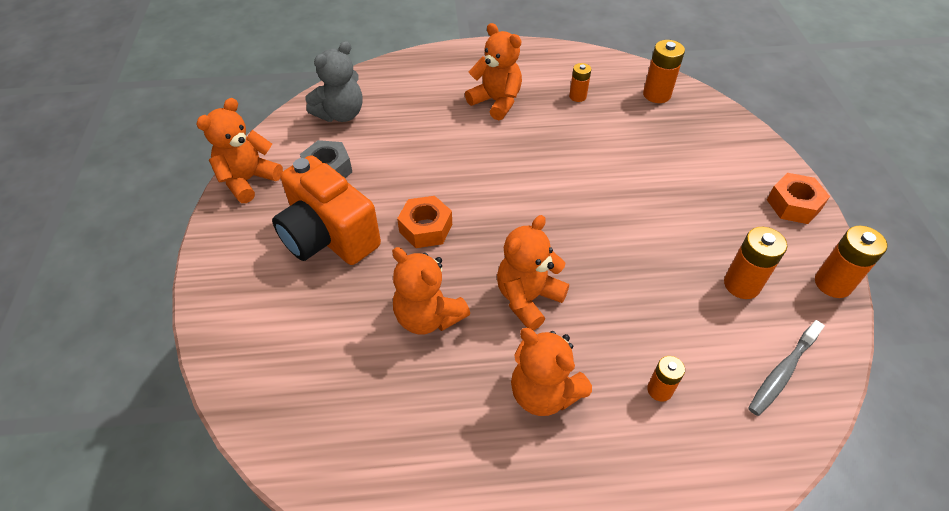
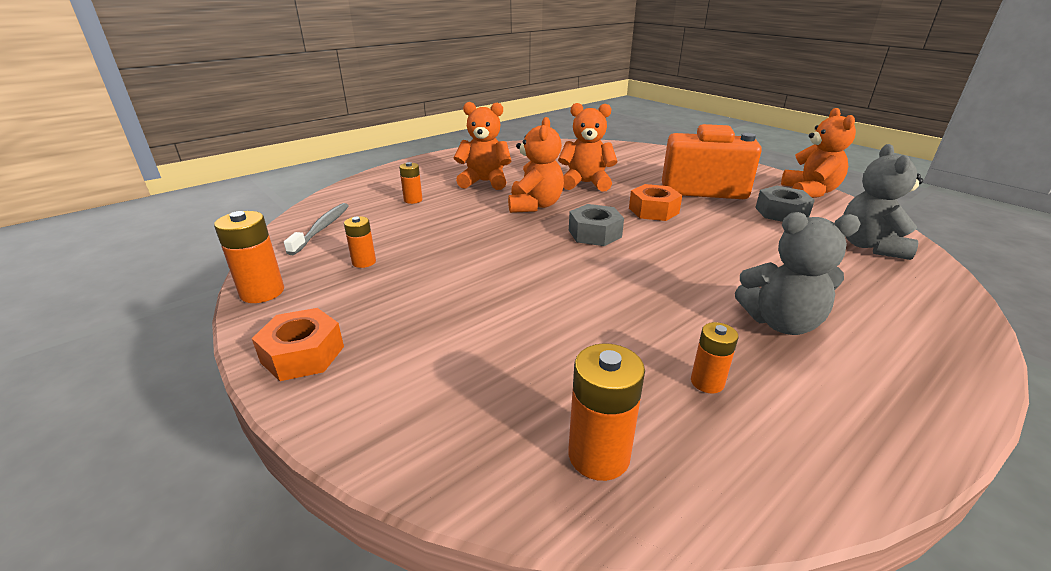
camera: 145 degrees right, 20 degrees down
orange teddy bear [465,23,522,120] -> grey teddy bear [735,212,861,335]
orange battery [724,227,787,299] -> orange battery [344,216,376,268], size x0.62
none -> grey nut [569,204,624,246]

